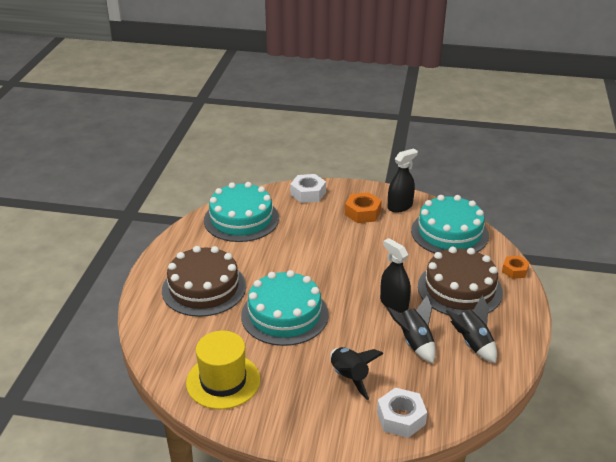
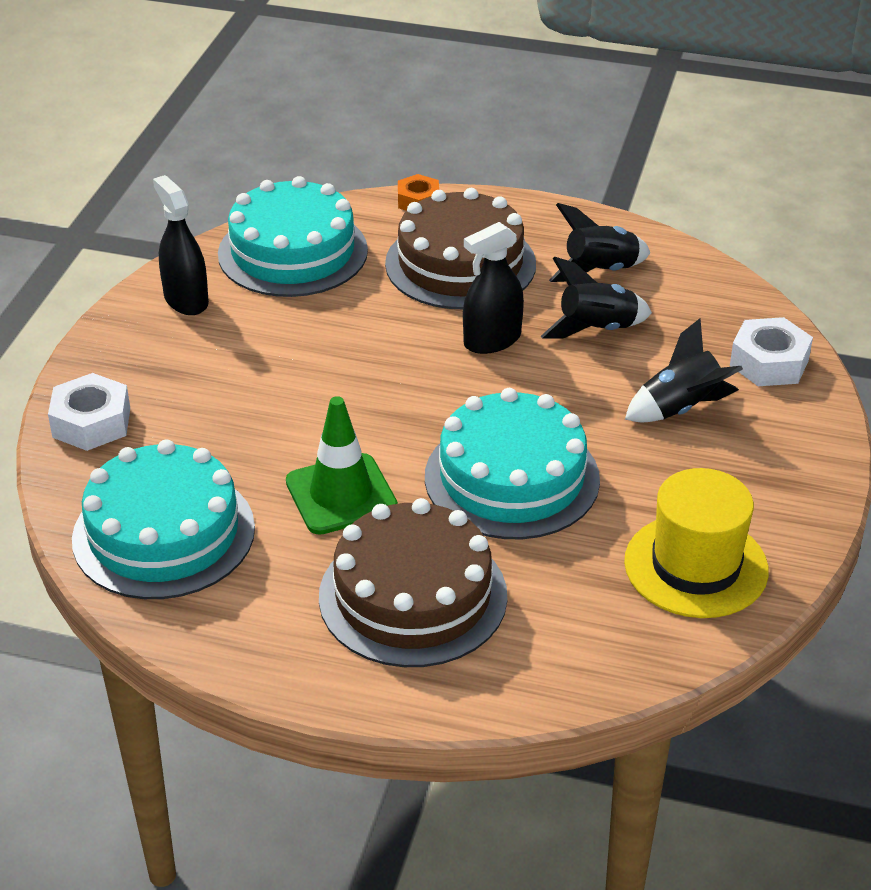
camera: 85 degrees left, 5 degrees up
orange nut [345,192,382,223] -> none
none -> green traffic cone [286,396,398,535]

